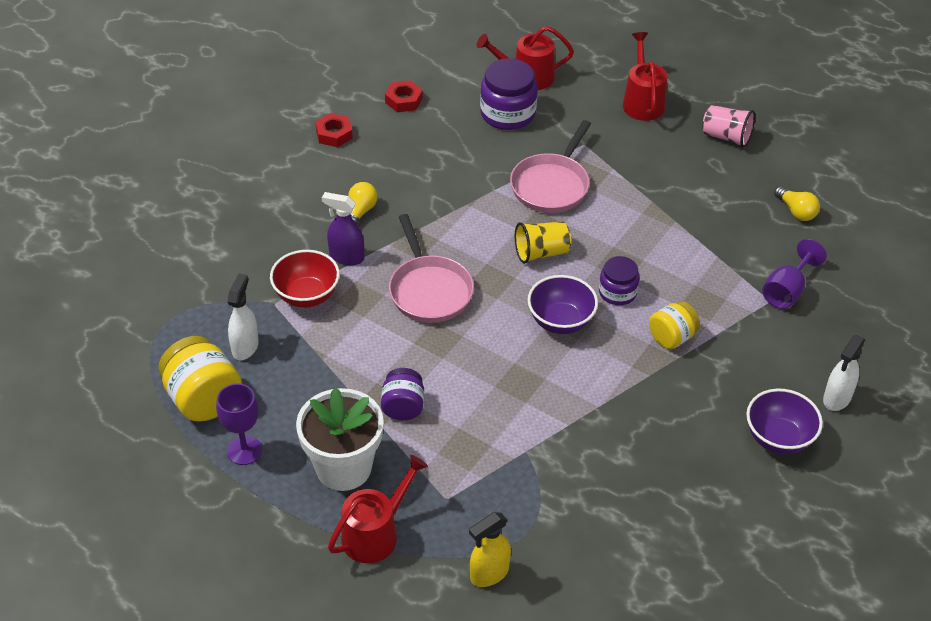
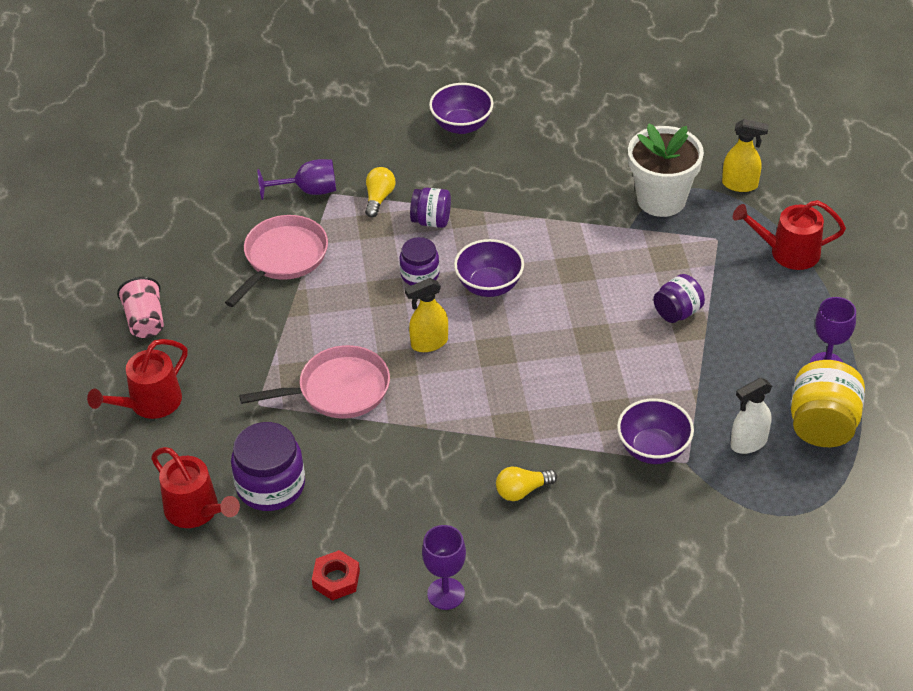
camera: 130 degrees left, 0 degrees up
red bowl [270,250,340,308] -> purple bowl [617,398,694,464]
white flower pot [296,388,384,491] -> white flower pot moved to [628,123,704,217]
red nut [315,113,353,147] -> purple goblet [422,525,466,610]
purple spray bottle [322,192,364,265] -> none
pink pan [389,214,474,323] -> pink pan moved to [225,215,328,307]
yellow cup [515,222,571,264] -> yellow spray bottle [405,278,448,352]
yellow jar [649,301,700,349] -> purple jar [410,188,451,228]
yellow light bulb [774,186,820,221] -> yellow light bulb moved to [365,167,396,218]
white spray bottle [823,335,865,411] -> none

